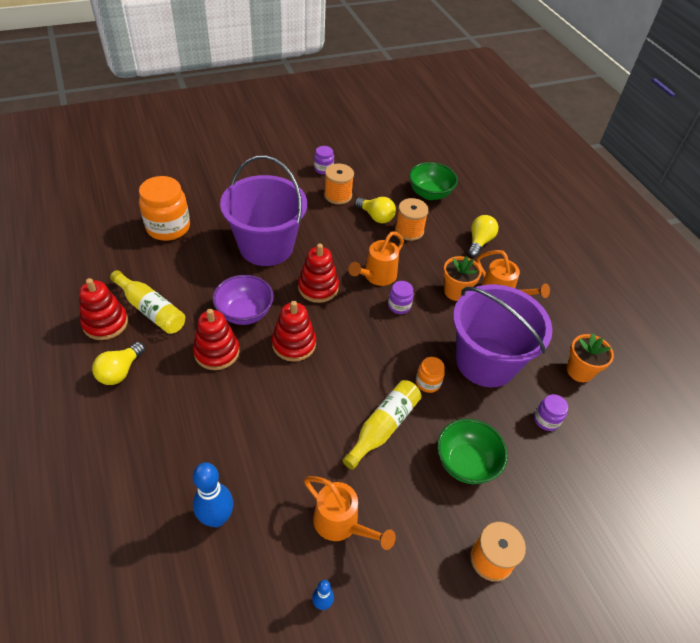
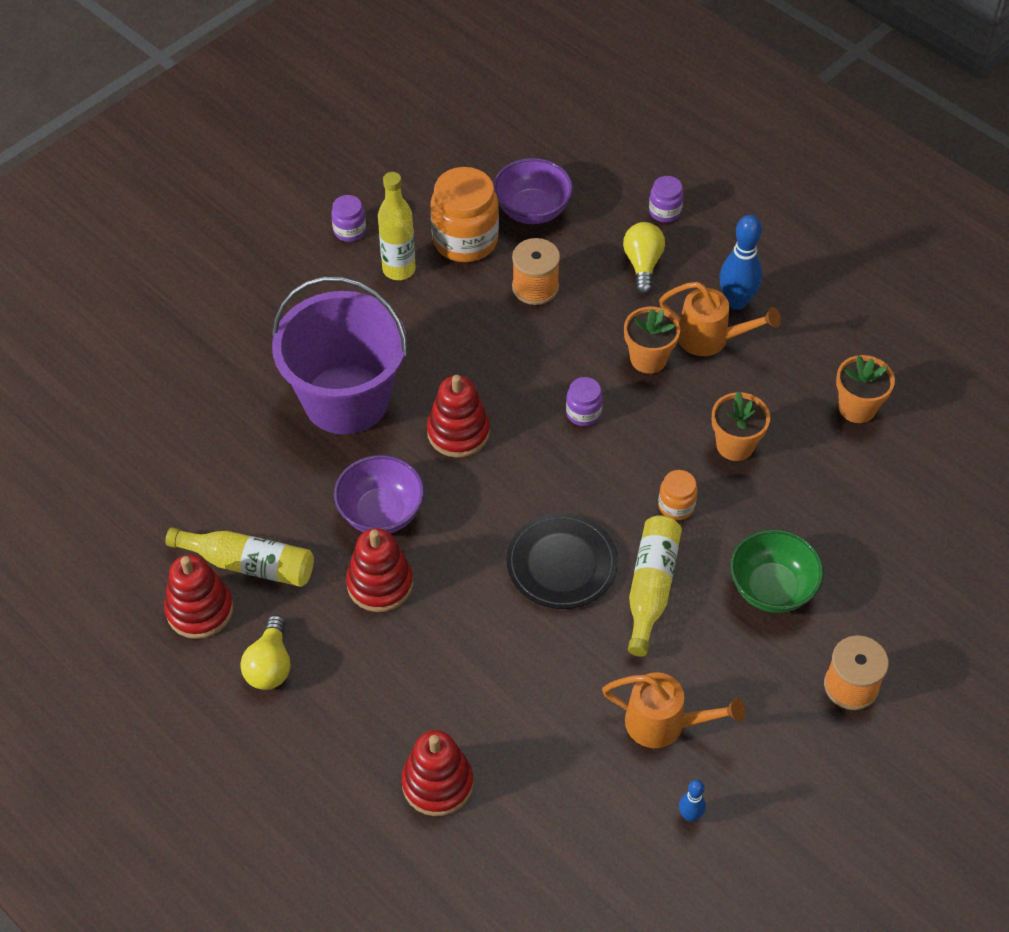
camera: 20 degrees left, 5 degrees up
orange jar [139,176,190,241] -> orange jar moved to [430,167,499,262]
blue bowling pin [193,462,234,527] -> blue bowling pin moved to [720,215,762,310]
red stacking toy [272,301,316,362] -> red stacking toy moved to [402,730,473,816]
orange spool [324,164,354,205] -> yellow bottle [378,172,416,280]
orange watering can [348,231,404,286] -> none
yellow light bulb [355,197,396,223] -> none
green bowl [409,162,458,200] -> purple bowl [493,158,573,224]
purple bucket [453,284,552,387] -> orange flower pot [712,391,770,461]
purple jar [534,394,568,431] -> purple jar moved to [649,176,684,222]
none -> black plate [506,513,618,609]

